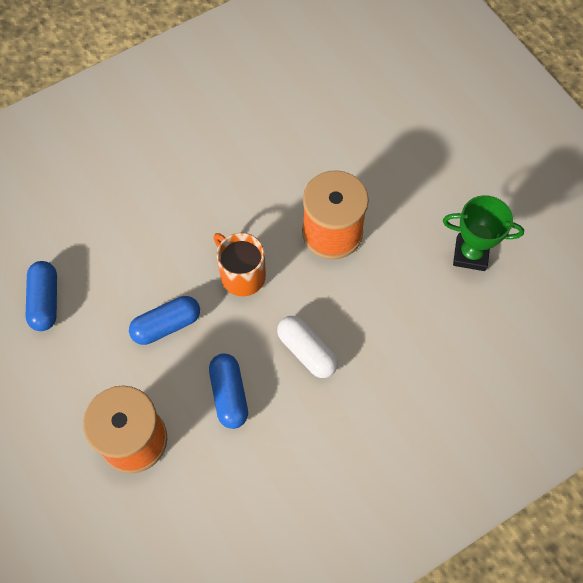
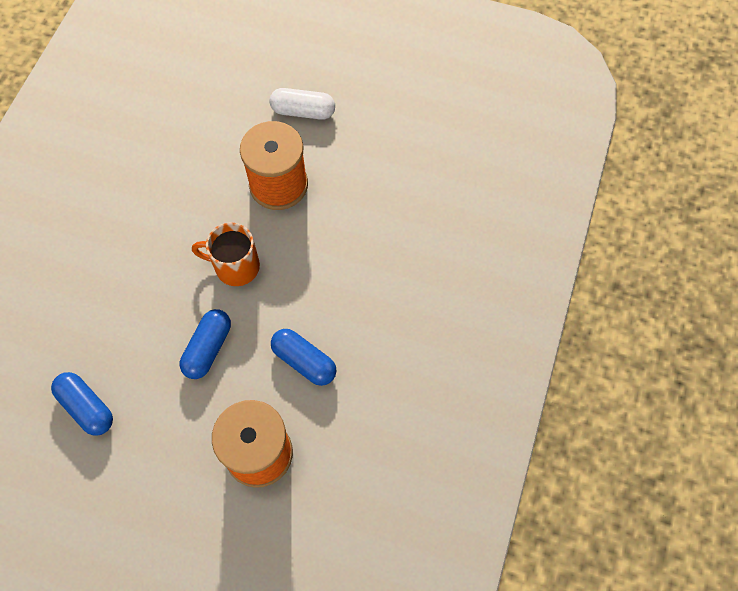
camera: 40 degrees left, 0 degrees up
white capsule [277,316,338,378] -> white capsule moved to [270,88,335,120]
green trophy [443,195,524,271] -> none

